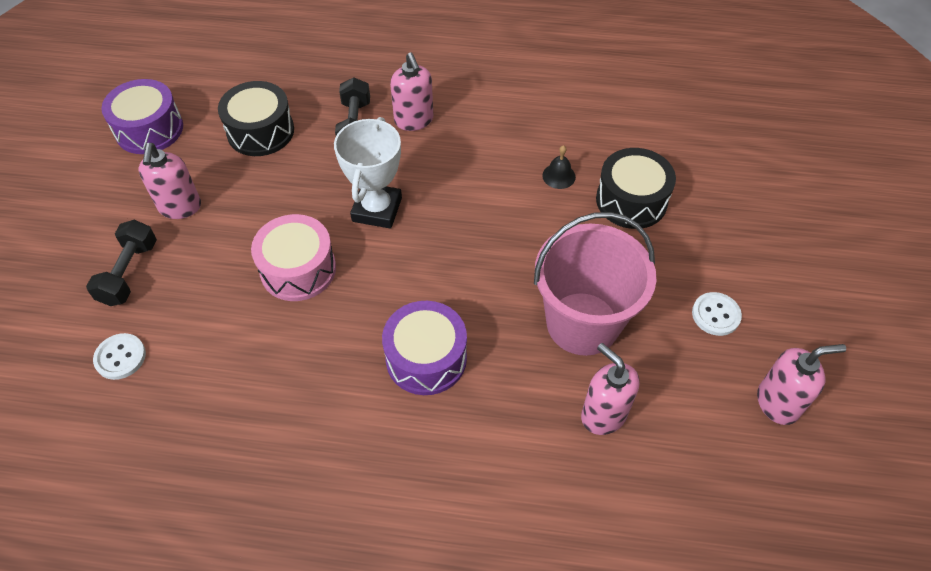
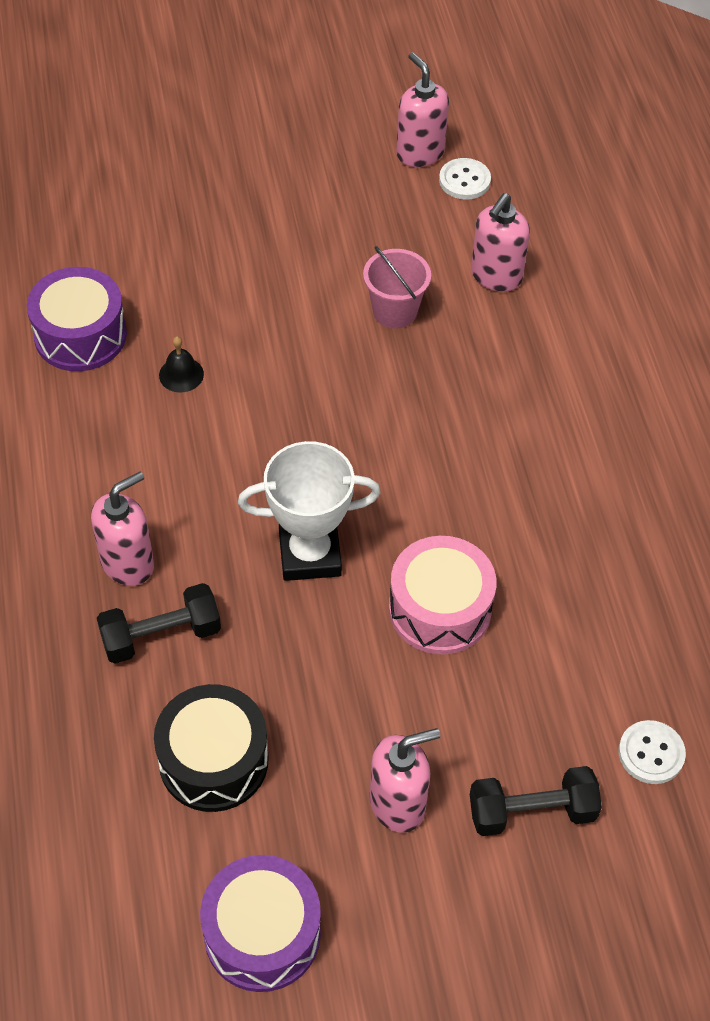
camera: 110 degrees left, 0 degrees up
purple drum [382,301,467,395] -> purple drum moved to [27,267,127,371]
pink bucket [534,212,656,356] -> pink bucket [363,246,431,329], size x0.53
black drum [596,148,676,229] -> none
white button [692,292,742,336] -> white button moved to [439,158,491,200]

